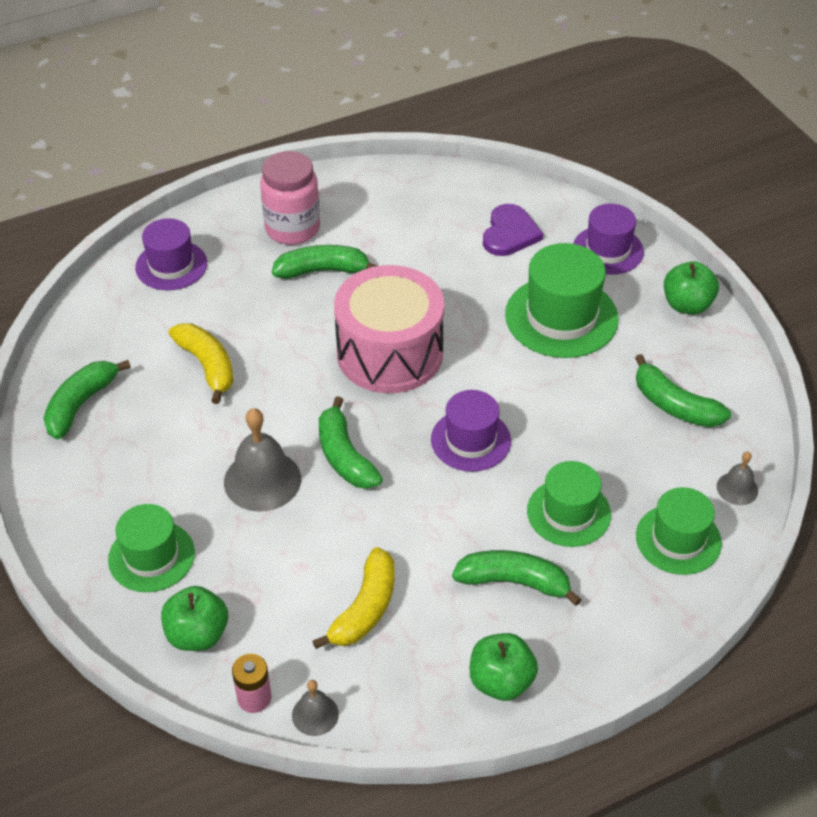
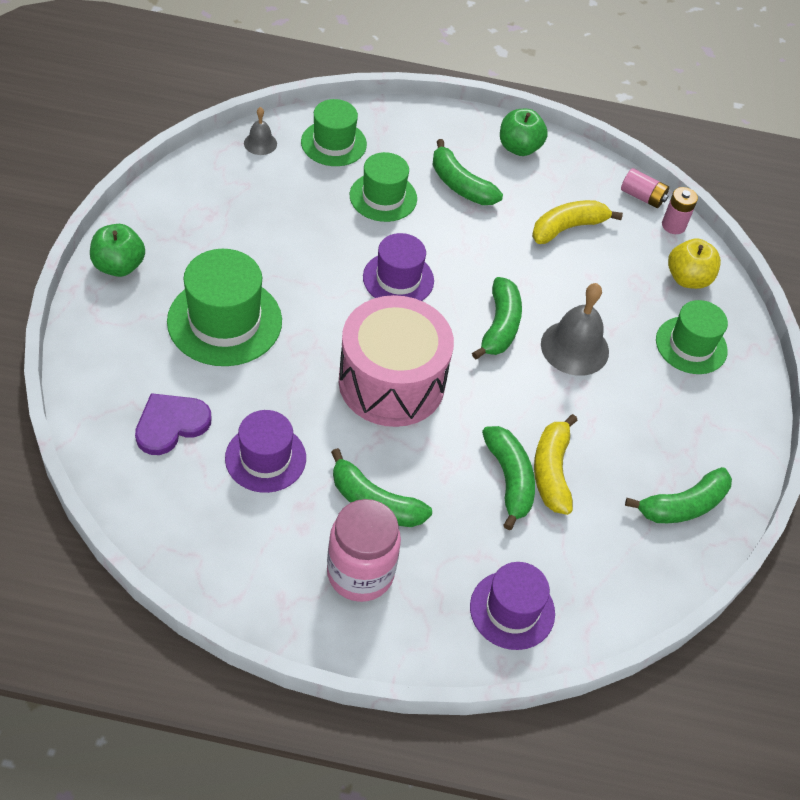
camera: 150 degrees left, 5 degrees up
green apple [161,586,228,651] -> yellow apple [668,238,721,289]
grey bell [292,680,339,736] -> pink battery [621,168,669,208]
purple hat [573,203,644,275] -> purple hat moved to [225,410,306,493]
green banana [635,354,731,427] -> green banana moved to [482,426,535,530]

